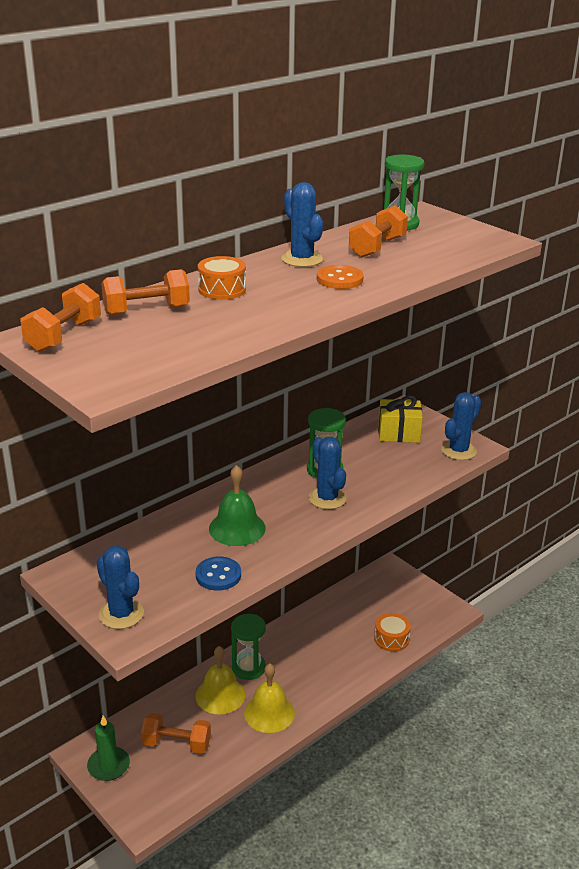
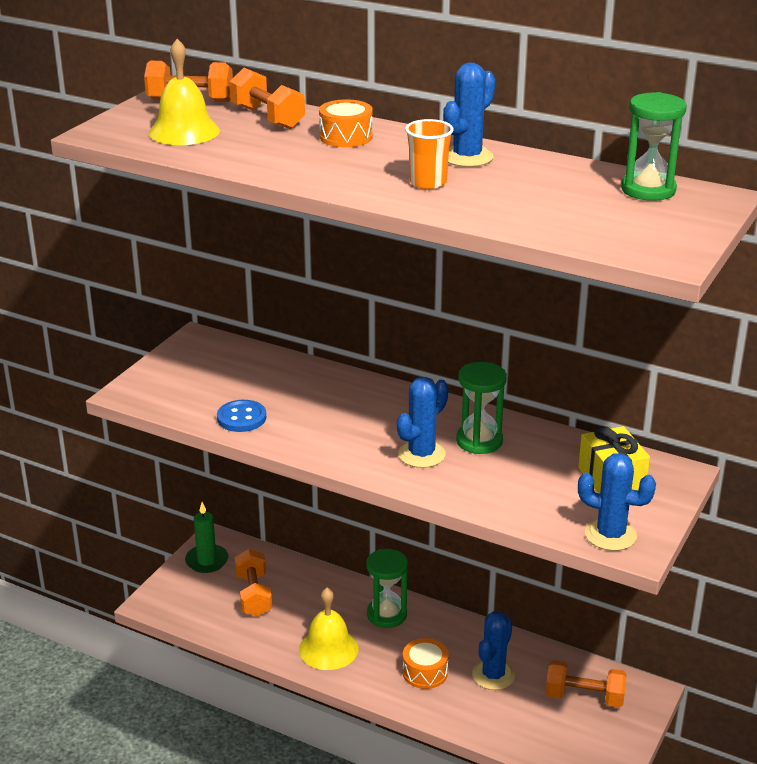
camera: 70 degrees right, 0 degrees up
blue cactus [97,545,144,629] -> blue cactus moved to [472,611,515,690]
yellow bell [196,646,245,714] -> yellow bell moved to [149,39,220,145]
green bell [209,465,266,546] -> none
orange button [317,265,364,289] -> orange cup [405,119,454,189]
orange dumbbell [349,205,408,258] -> orange dumbbell moved to [546,660,626,708]
orange drum [374,613,411,652] -> orange drum moved to [403,638,448,689]

